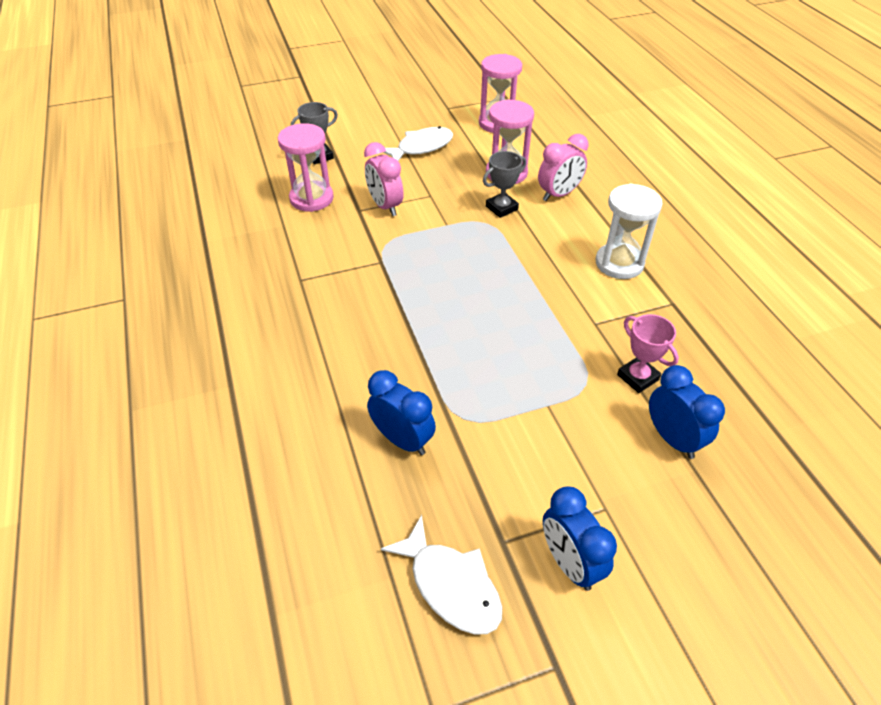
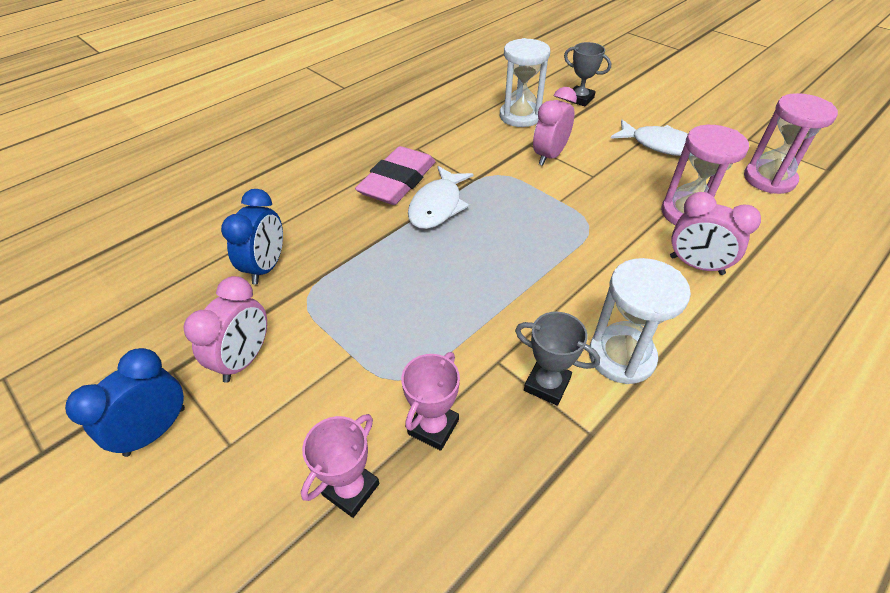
camera: 65 degrees right, 0 degrees up
pink hourglass [278,123,334,212] -> white hourglass [500,38,550,127]
white fish [381,515,502,635] -> white fish moved to [408,166,474,229]
grey trophy [483,151,526,218] -> grey trophy moved to [515,312,600,406]
blue clock [649,365,725,459] -> pink trophy [301,414,380,518]
none -> pink clock [183,276,267,383]
none -> pink eraser [355,146,436,205]

